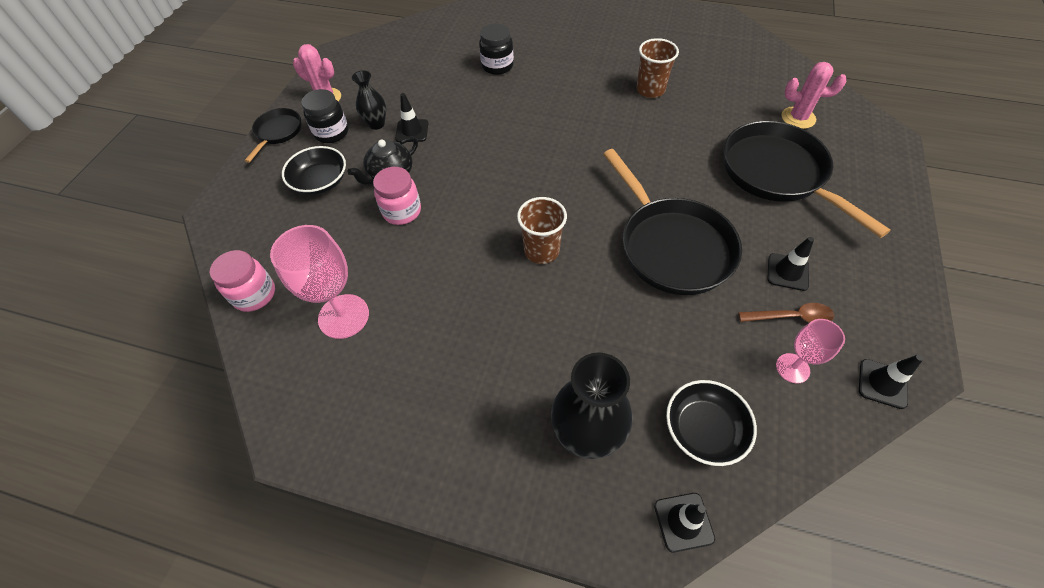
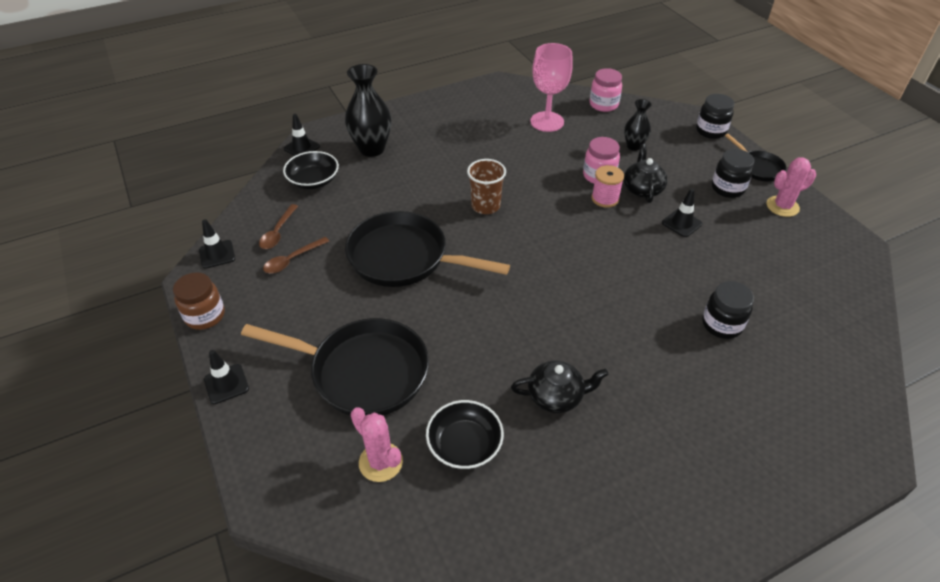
camera: 135 degrees right, 10 degrees down
black bowl [282,146,346,195] -> black bowl moved to [426,400,504,469]
black vase [352,70,386,130] -> black vase moved to [624,99,652,151]
brown cup [637,38,679,98] -> black teapot [511,361,608,413]
black traffic cone [767,237,814,291] -> black traffic cone moved to [204,350,249,404]
pink goblet [776,319,845,383] -> brown spoon [259,204,298,249]
pink cactus [782,62,846,129] -> pink cactus turned 75 degrees clockwise [350,407,403,482]
none -> brown jar [173,272,225,330]
none -> pink spool [591,165,624,208]
none -> black jar [696,94,734,139]

